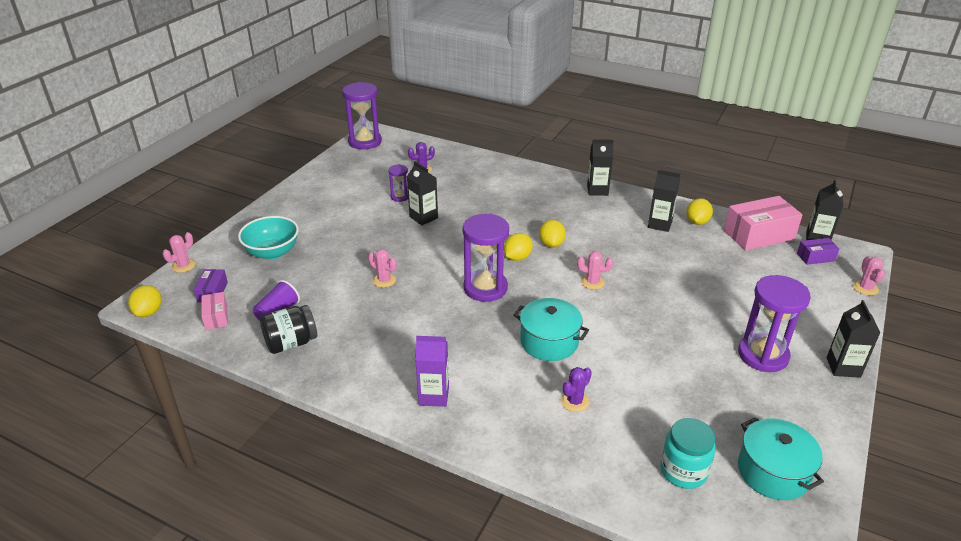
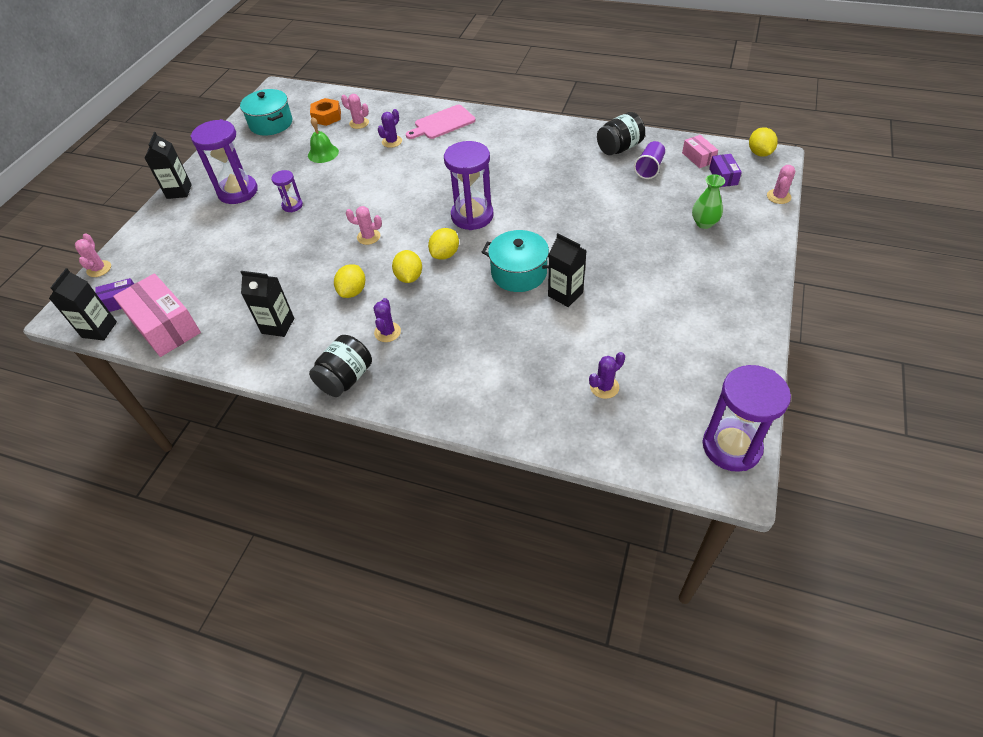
camera: 175 degrees right, 15 degrees up
turquoise bowl [238,216,299,260] -> green vase [692,174,725,229]
pink cactus [368,249,397,288] -> pink cactus moved to [341,94,369,129]
purple hourglass [388,164,408,202] -> purple hourglass moved to [272,170,303,212]
purple carton [415,336,449,407] -> none
turquoise pot [513,298,589,361] -> turquoise pot moved to [482,230,549,292]
black carton [587,139,614,196] -> black jar [309,335,372,397]
turquoise jar [660,418,716,489] -> orange nut [310,98,341,126]
yellow lemon [686,198,713,225] -> yellow lemon moved to [334,264,365,298]
pink box [724,196,803,250] -> pink box turned 75 degrees clockwise [113,273,201,357]
none -> green bell [308,117,339,163]
none -> purple cactus [373,298,401,342]
none -> pink cutting board [406,105,475,139]

